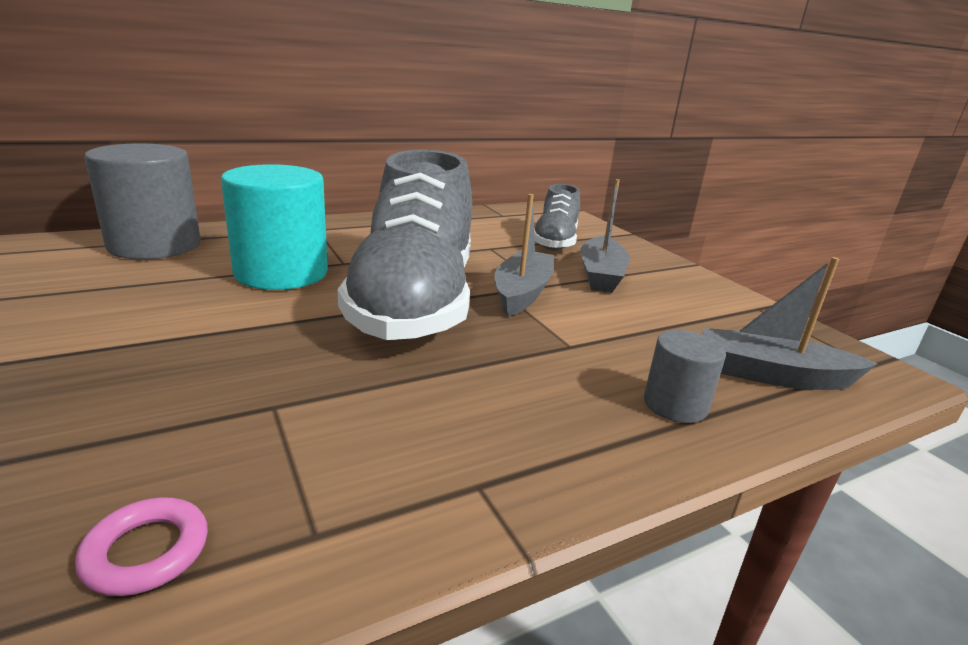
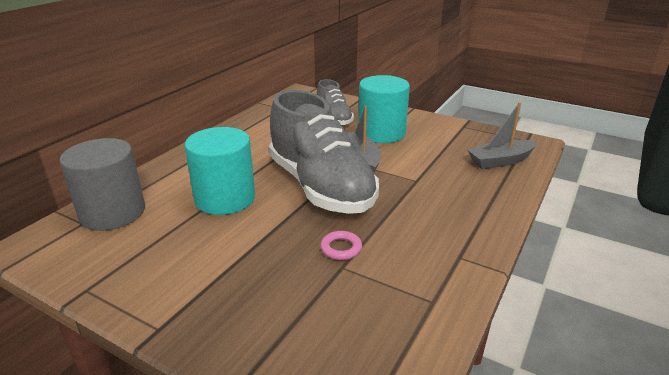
camera: 30 degrees left, 5 degrees up
pink ring [75,497,208,596] -> pink ring moved to [321,231,362,260]
grey boat [580,179,630,293] -> turquoise cylinder [358,75,410,143]
grey cylinder [644,330,726,423] -> none

